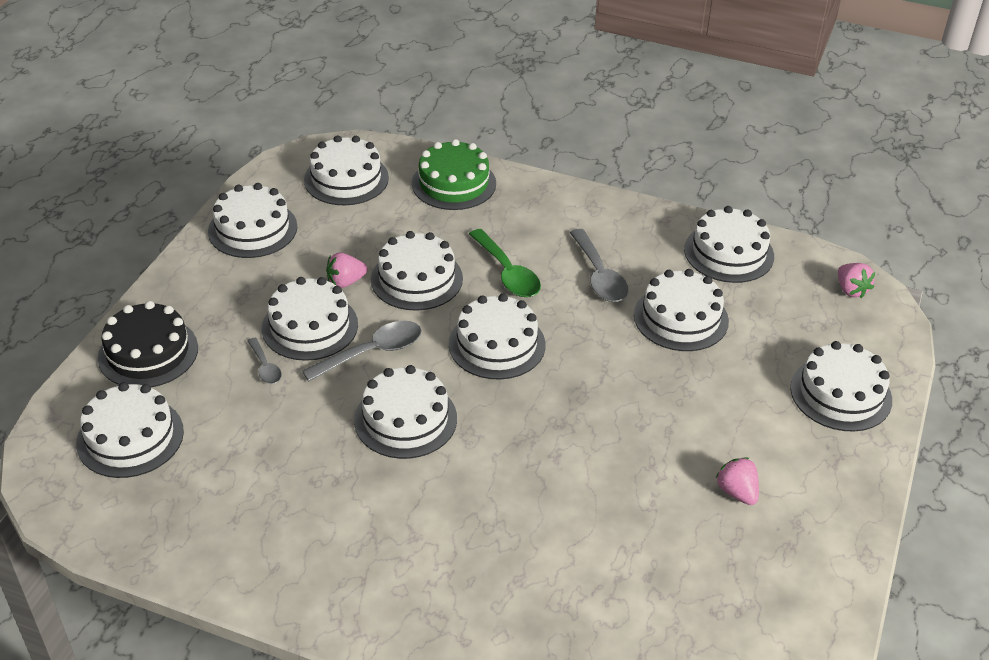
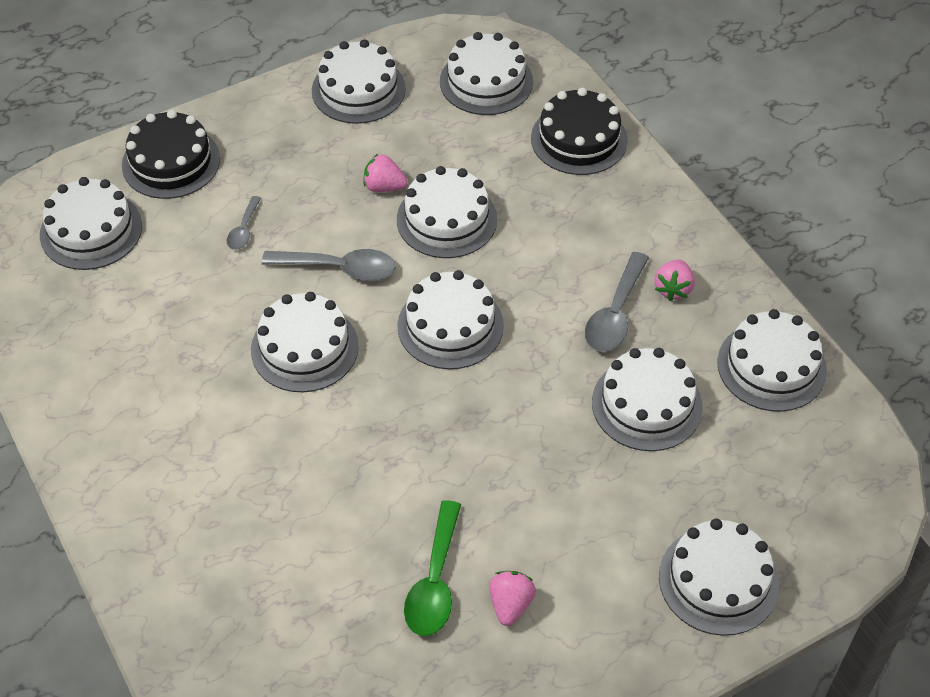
camera: 40 degrees right, 10 degrees up
white cake [262,277,358,361] -> none
green cake [412,139,496,210] -> black cake [531,88,628,175]
green spoon [469,229,541,297] -> green spoon moved to [404,500,461,636]
pink strawberry [838,263,875,298] -> pink strawberry moved to [654,260,695,301]

